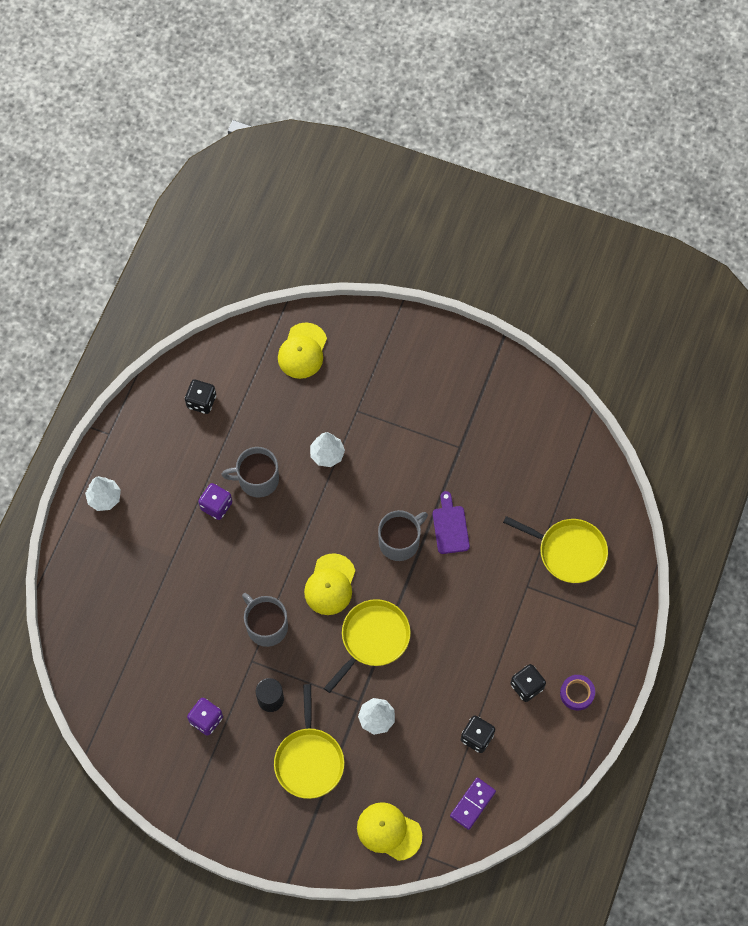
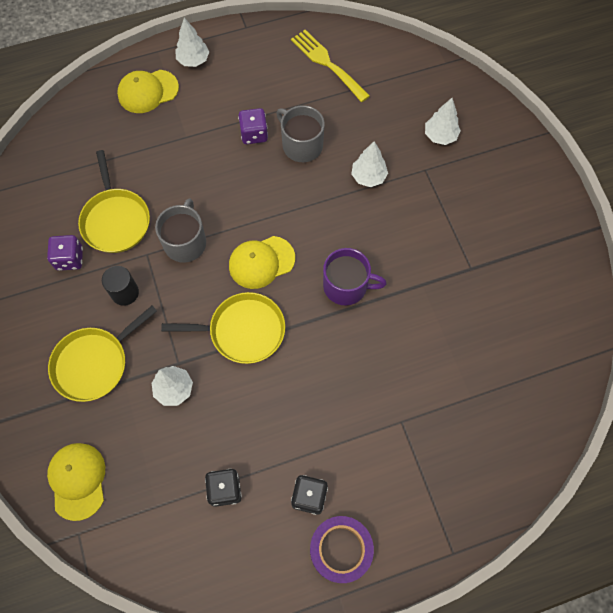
camera: 50 degrees right, 0 degrees up
black dice [185,379,216,414] -> yellow fork [291,30,370,102]
yellow cap [278,322,327,379] -> yellow cap moved to [117,70,179,113]
grey mug [378,510,428,561] -> purple mug [323,248,387,306]
purple cutting board [433,491,470,554] -> none
purple domino [450,777,496,830] -> none
yellow pan [503,516,608,583] -> yellow pan moved to [78,150,150,253]
purple tape [560,675,595,710] -> purple tape [310,516,374,583], size x1.52
none -> white tree [425,98,461,145]

